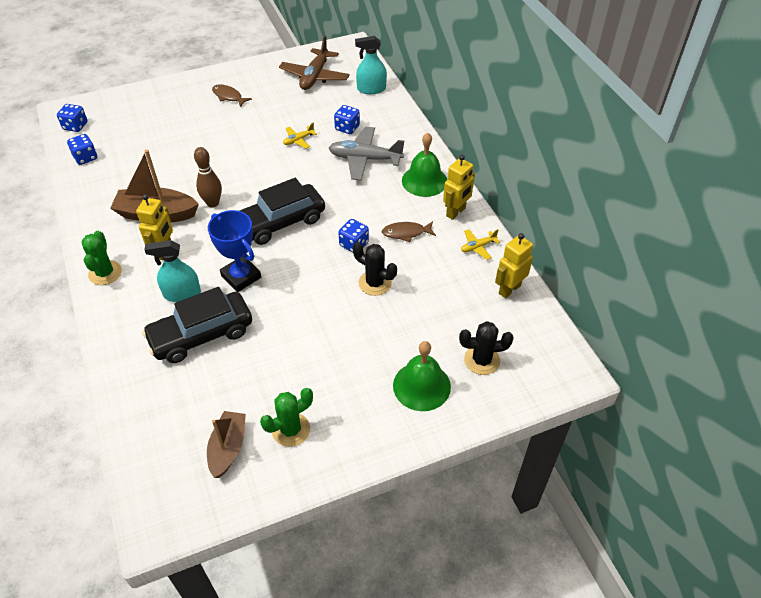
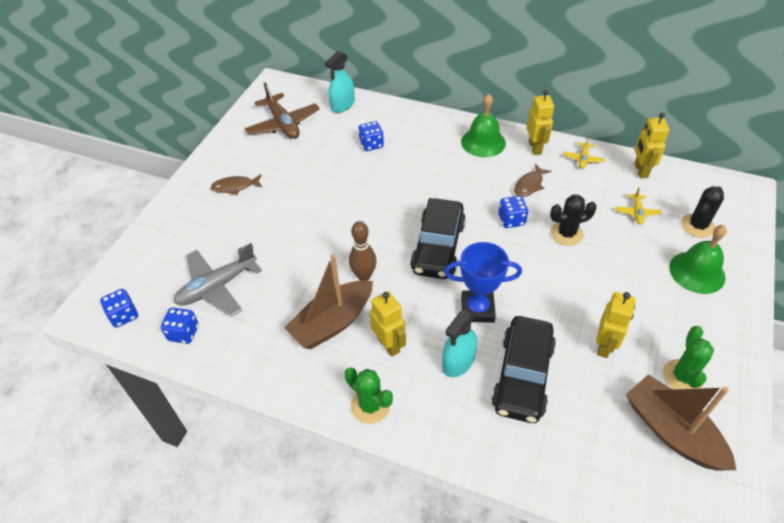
camera: 45 degrees left, 0 degrees up
brown boat [207,411,246,478] -> brown boat [626,374,736,471], size x1.51
yellow plane [283,123,317,149] -> yellow plane moved to [616,187,662,224]
grey plane [329,127,404,181] -> grey plane moved to [174,243,262,317]
none -> yellow robot [596,292,636,358]

